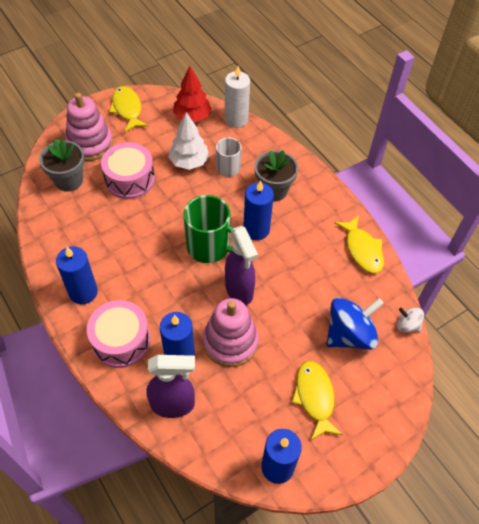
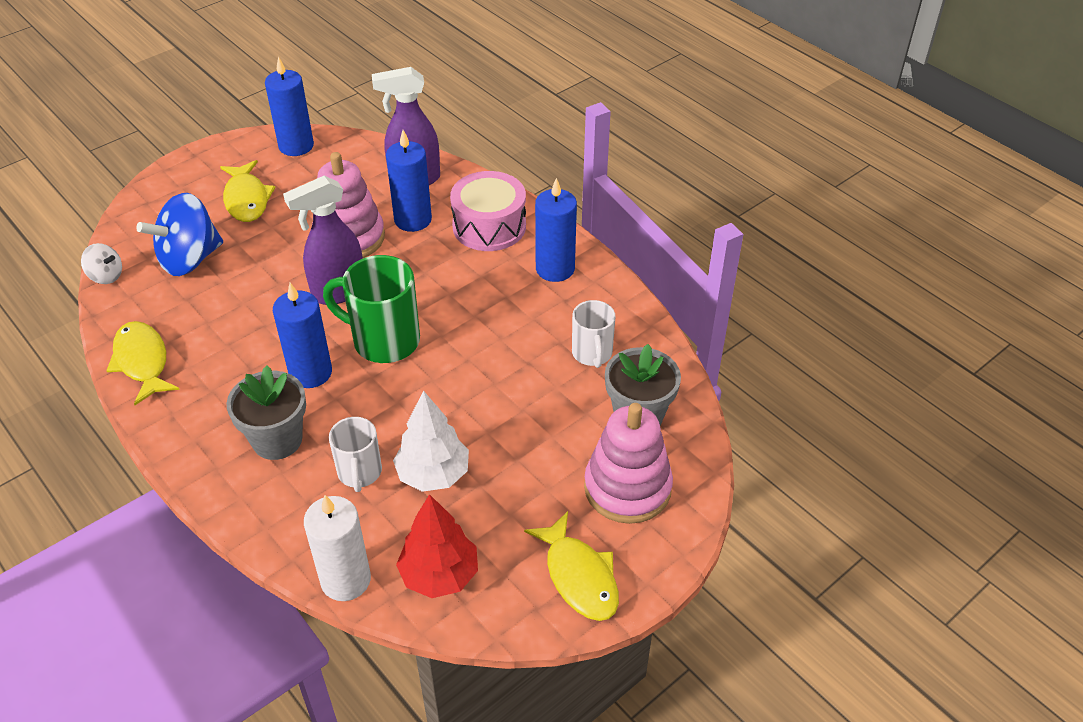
camera: 175 degrees right, 10 degrees down
pink drum [101,142,155,199] -> none
purple spray bottle [225,226,258,305] -> purple spray bottle turned 90 degrees counterclockwise [283,176,363,305]
none -> white mug [572,300,615,368]

